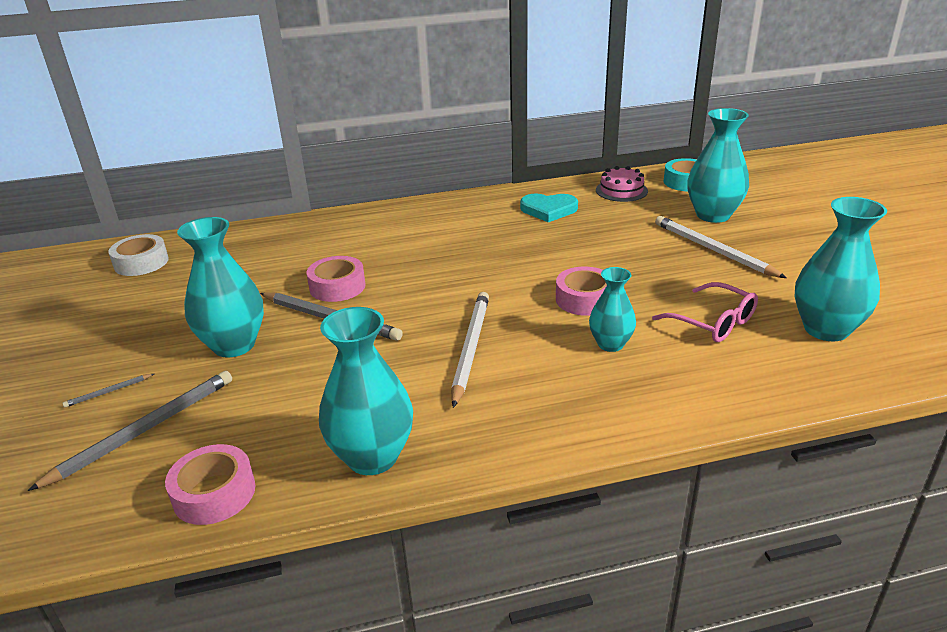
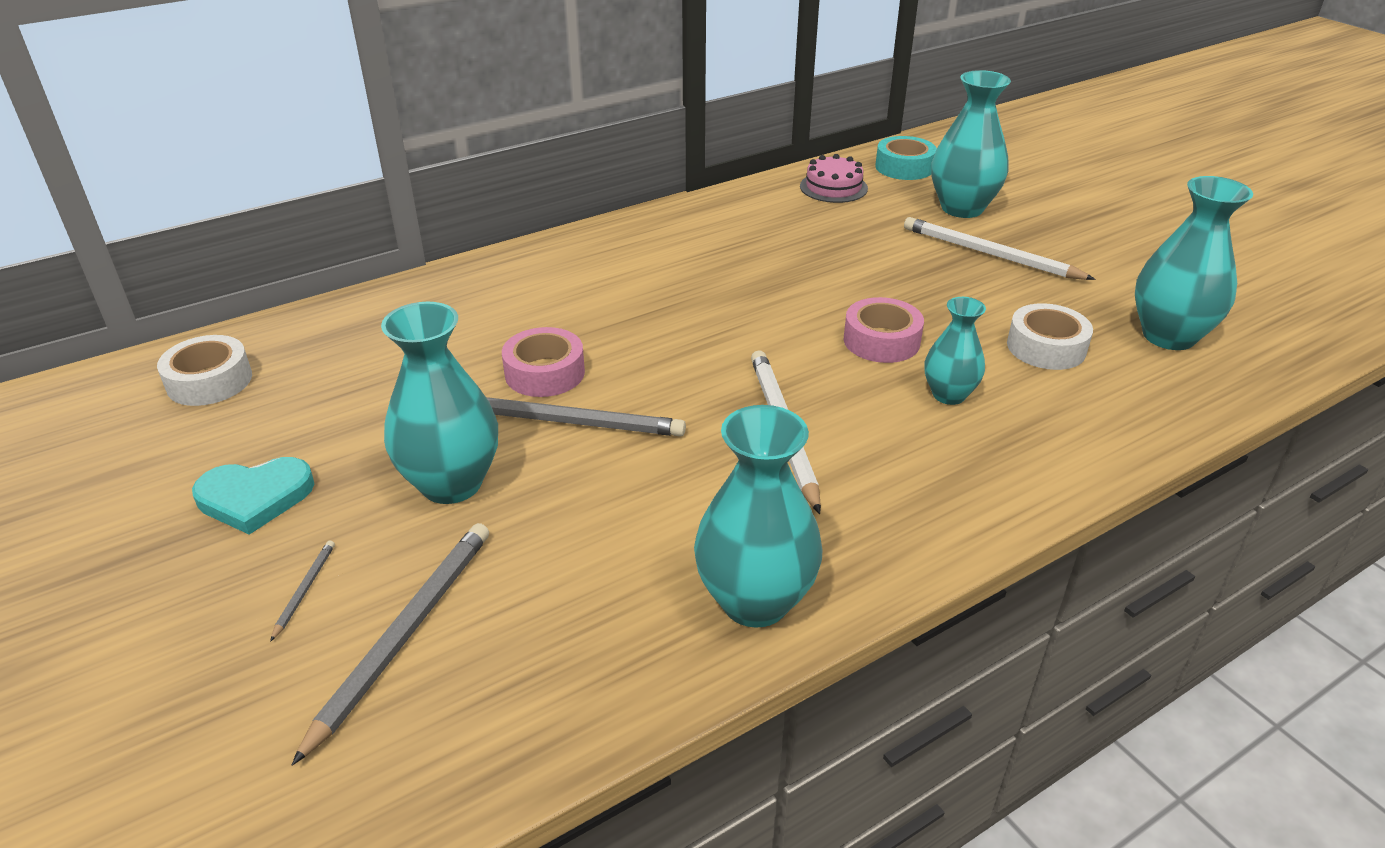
camera: 20 degrees left, 5 degrees up
grey pencil [62,374,154,408] -> grey pencil turned 150 degrees clockwise [270,541,335,642]
pink tape [165,444,256,525] -> none
turquoise heart [520,193,578,222] -> turquoise heart moved to [192,457,314,535]
pink glasses [652,282,758,342] -> white tape [1007,303,1093,370]

